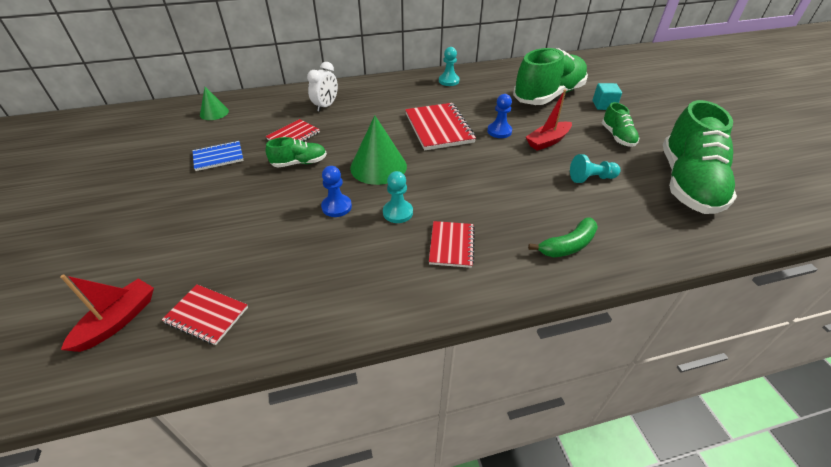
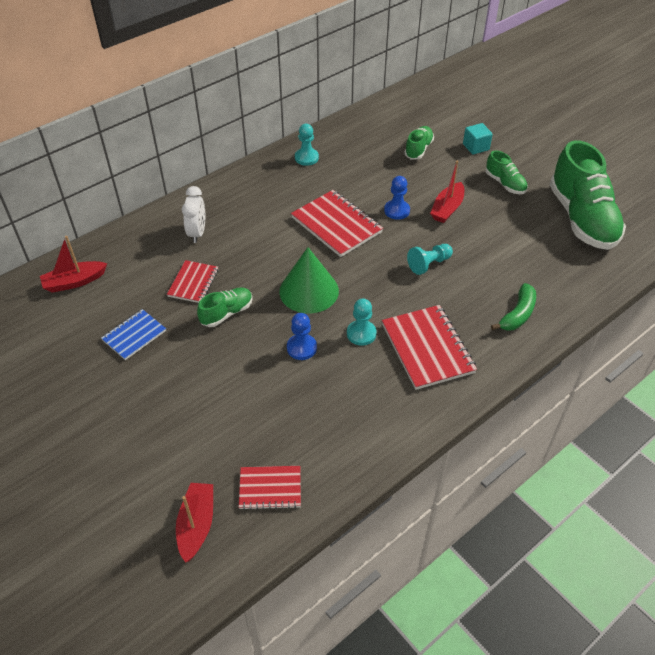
camera: 25 degrees left, 5 degrees up
green cone [200,87,229,120] -> red boat [40,236,107,293]
red notebook [429,221,475,268] -> red notebook [382,305,477,390], size x1.67
green shoe [513,48,588,105] -> green shoe [404,126,434,160], size x0.47
turquoise pawn [570,154,620,183] -> turquoise pawn moved to [407,244,453,275]

